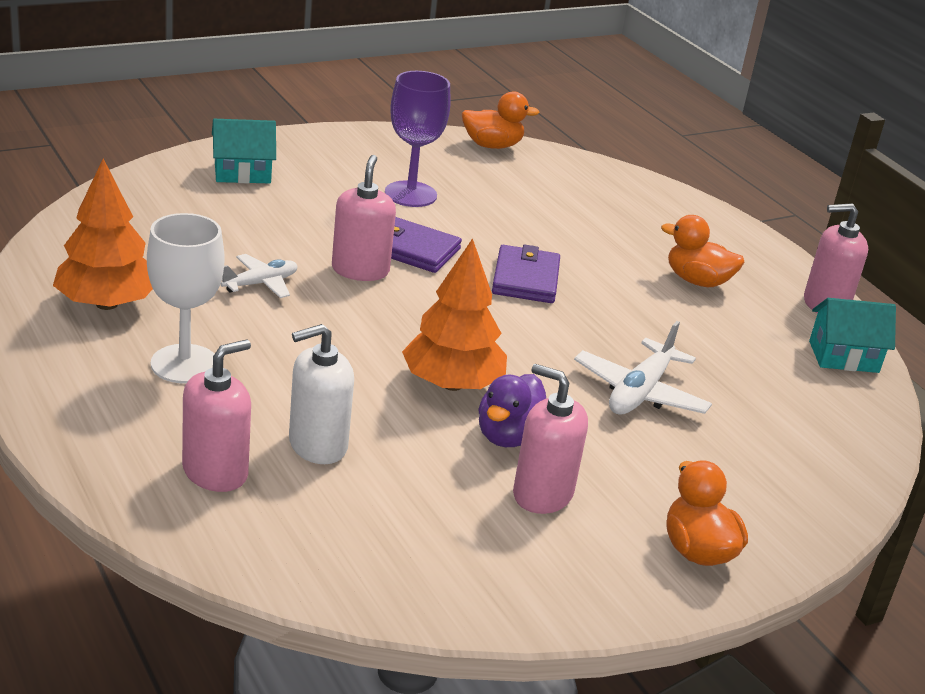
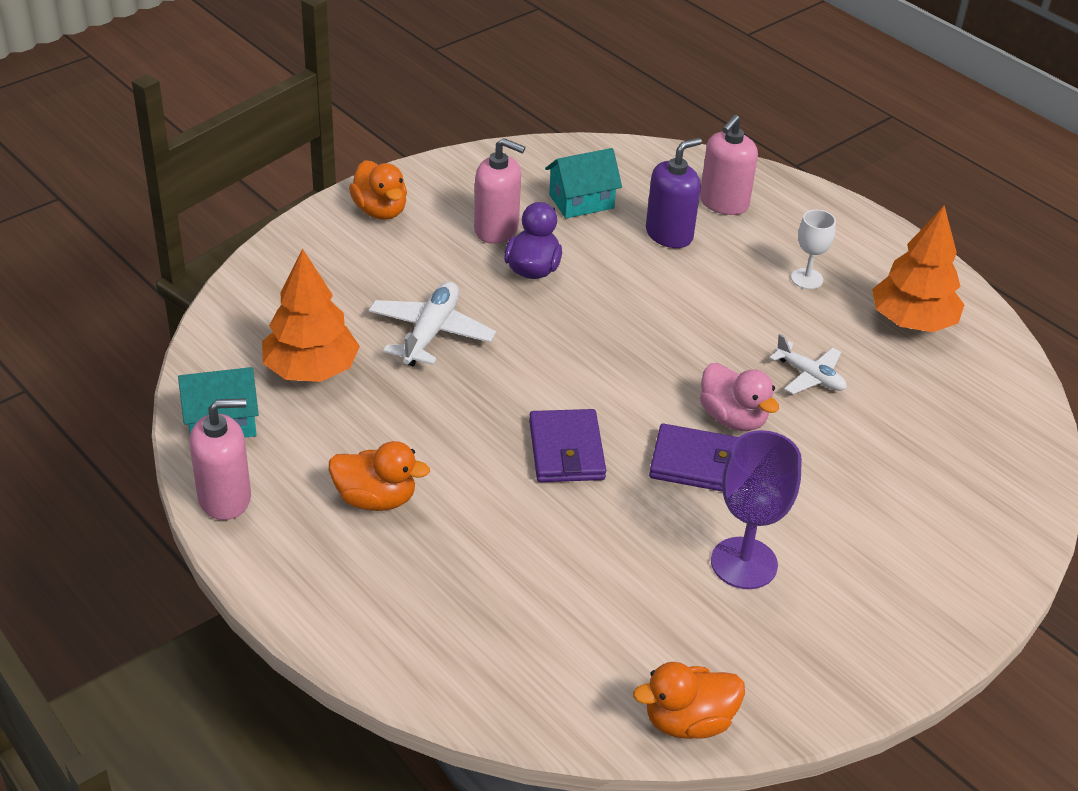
camera: 170 degrees right, 10 degrees up
white goblet [147,213,224,384] -> white goblet [791,210,836,289], size x0.59
turquoise house [212,119,276,183] -> turquoise house moved to [545,148,622,218]
white plane [221,254,298,298] -> white plane turned 90 degrees counterclockwise [769,334,847,394]
white soap dispenser [289,324,354,464] -> purple soap dispenser [646,138,702,248]
pink soap dispenser [332,155,396,281] -> pink duck [700,363,779,431]
orange tree [402,238,507,391] -> orange tree moved to [262,249,360,382]

